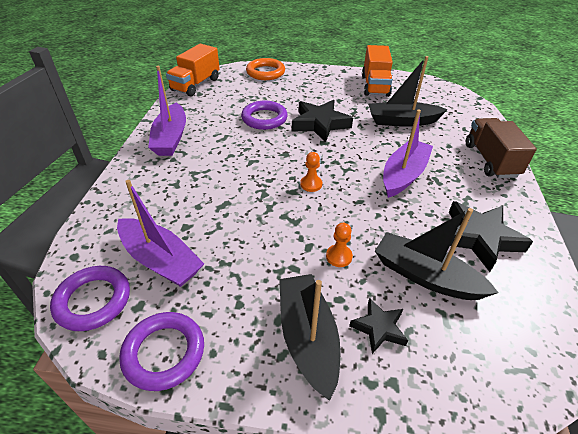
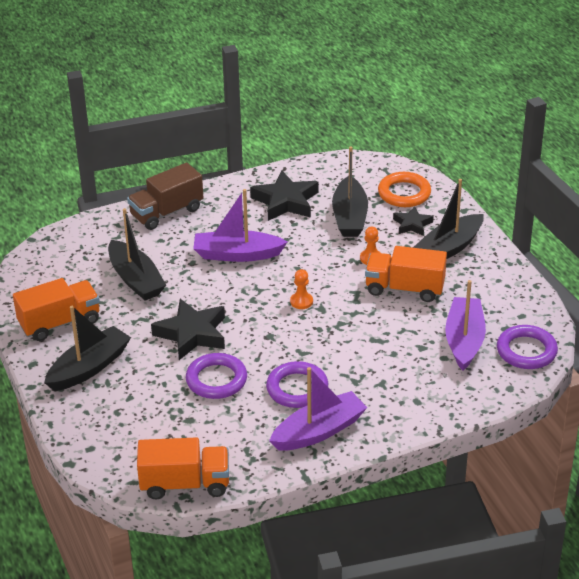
camera: 120 degrees left, 5 degrees down
purple ring [119,312,204,391] -> purple ring moved to [266,361,328,408]
orange ring [246,58,285,80] -> orange ring moved to [378,172,431,207]
none -> black boat [44,306,131,391]
none -> orange truck [365,246,447,302]

